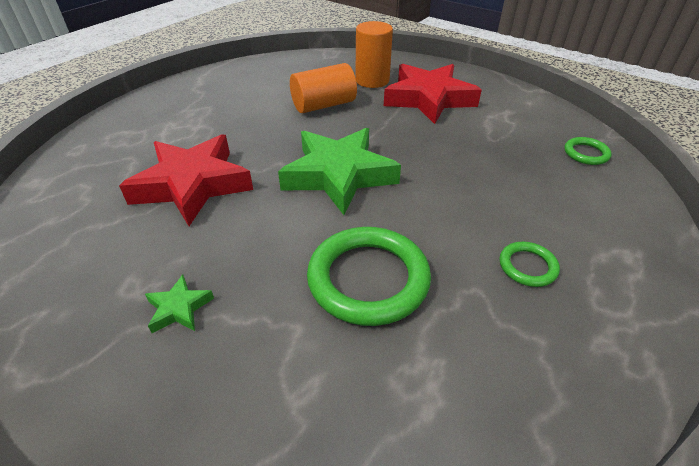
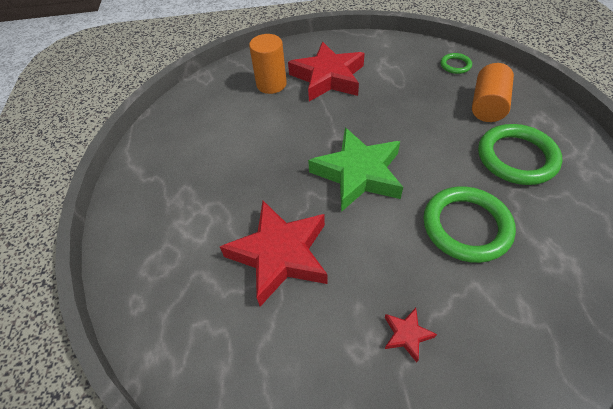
camera: 40 degrees left, 10 degrees up
green star [145,275,214,333] -> red star [385,308,437,362]
orange cylinder [290,63,357,113] -> orange cylinder moved to [472,63,514,122]
green ring [500,242,560,287] -> green ring [478,124,562,185], size x2.06

